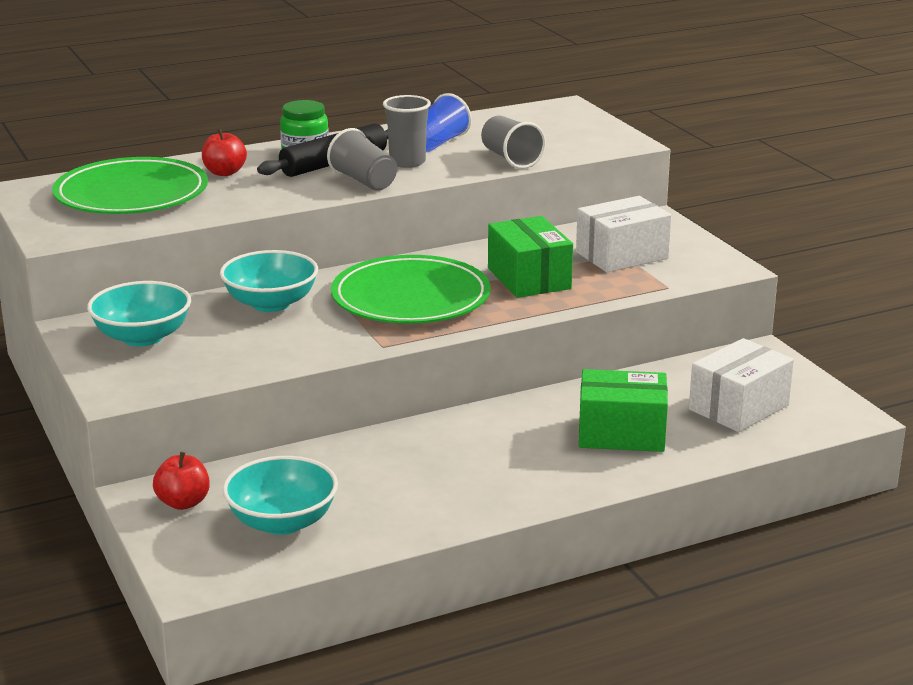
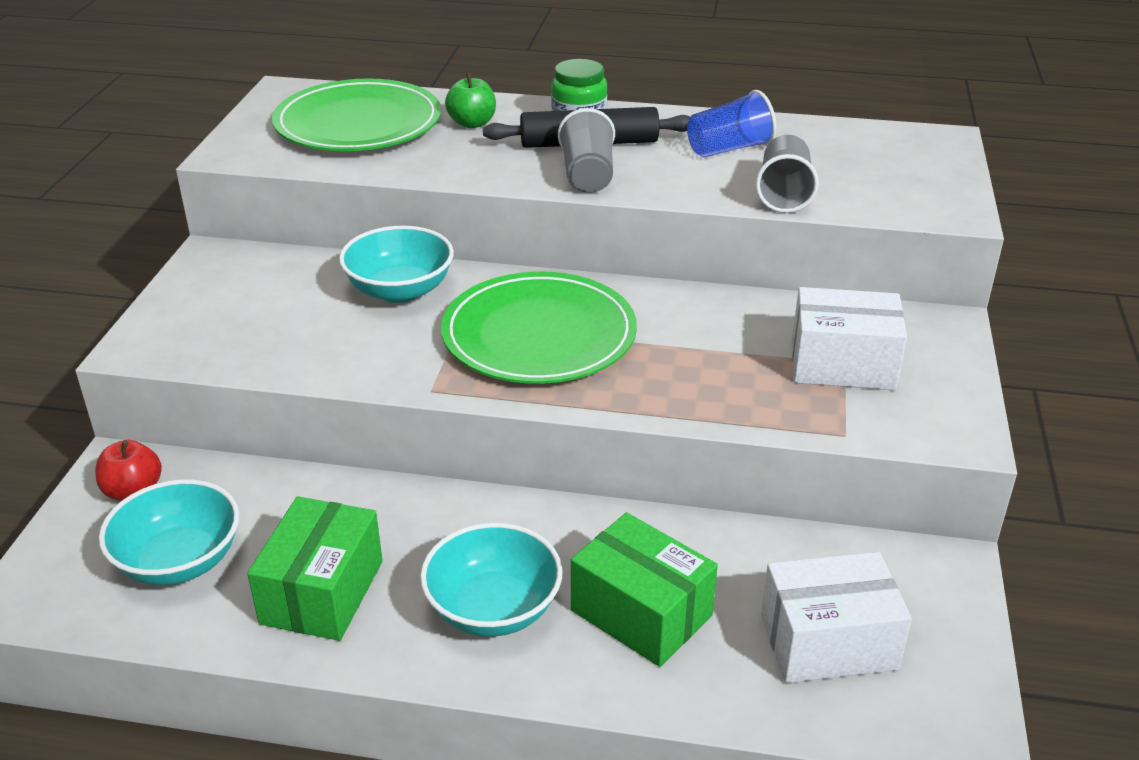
camera: 35 degrees right, 10 degrees up
turquoise bowl [87,281,191,346] -> turquoise bowl moved to [420,523,563,637]
red apple [202,128,247,176] -> green apple [445,73,496,128]
grey cup [383,95,431,168] -> none
green box [488,216,573,298] -> green box moved to [247,496,383,641]

